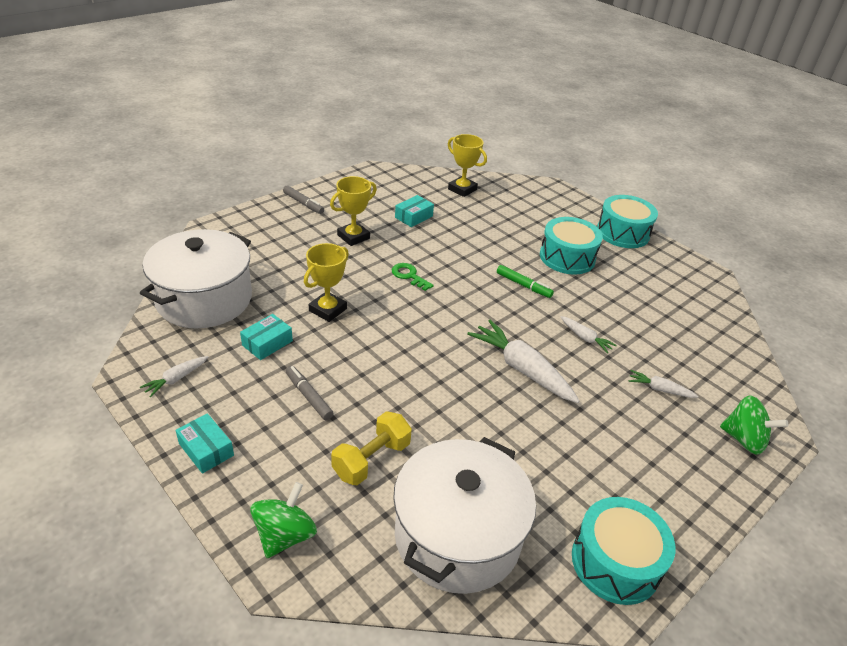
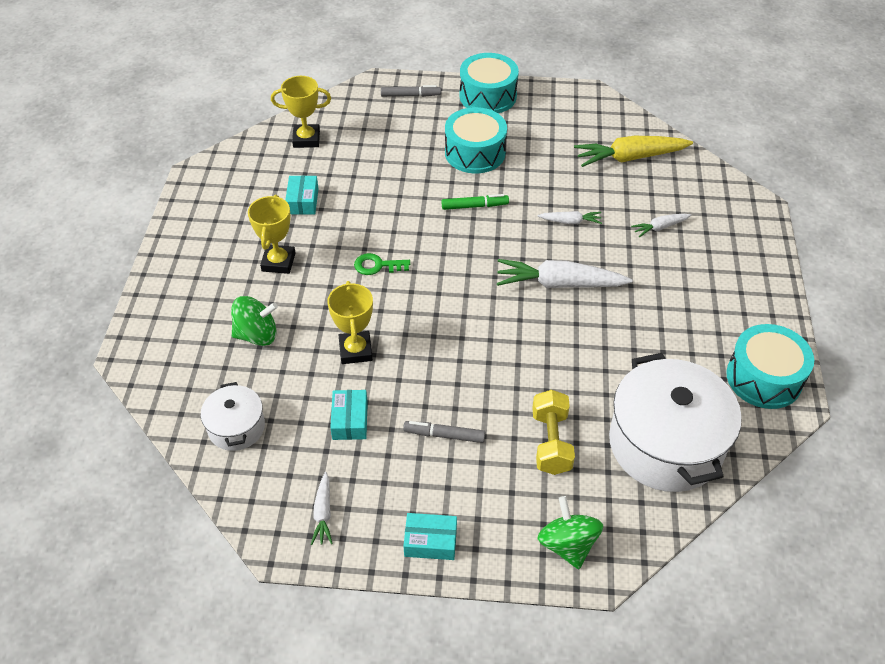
camera: 40 degrees left, 10 degrees up
white pot [140,229,252,328] -> white pot [201,382,265,451], size x0.51
grey marker [283,185,324,214] -> grey marker moved to [381,85,441,97]
green spinning top [720,395,788,455] -> green spinning top moved to [231,296,278,346]
none -> yellow carrot [574,136,693,167]

